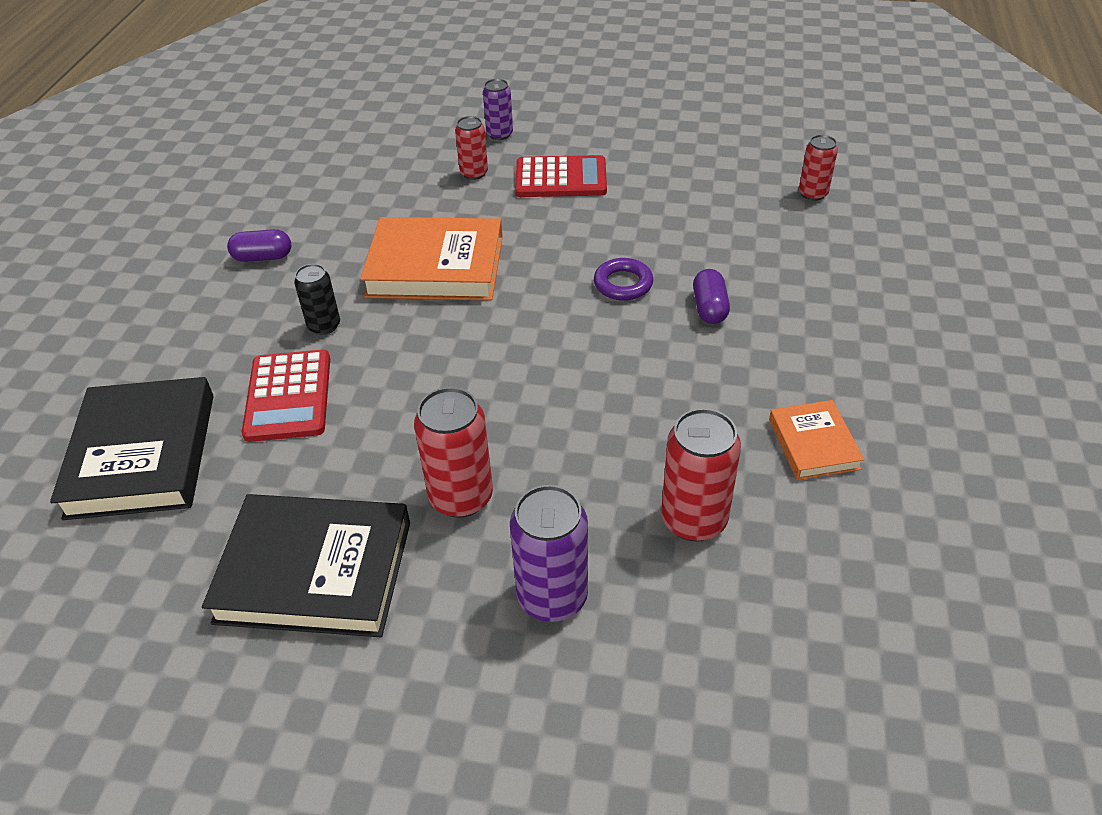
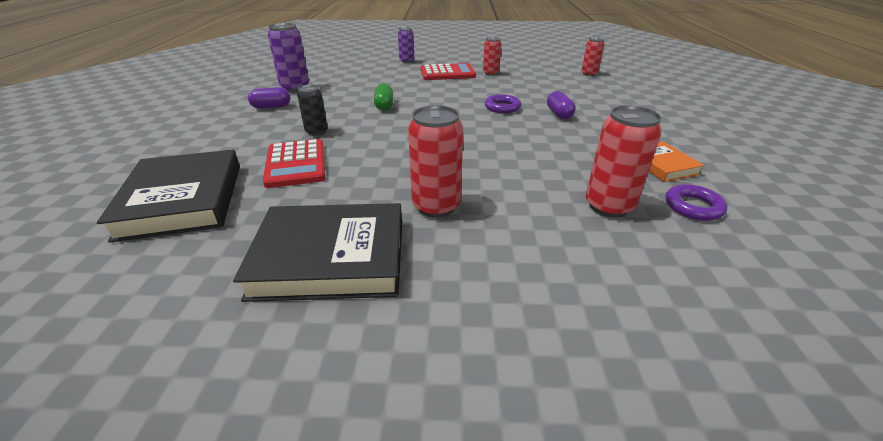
camera: 10 degrees left, 10 degrees down
orange book [360,217,503,300] -> green capsule [374,84,393,111]
red can [455,116,488,180] -> red can moved to [483,37,502,76]
purple can [510,485,588,622] -> purple can moved to [268,23,309,92]
none -> purple ring [665,184,727,221]

